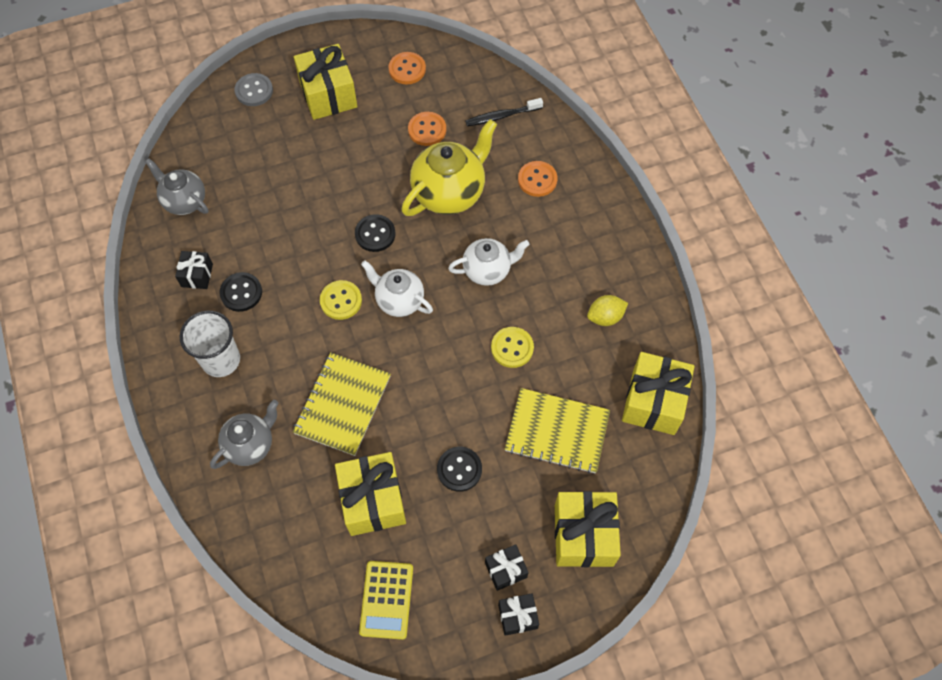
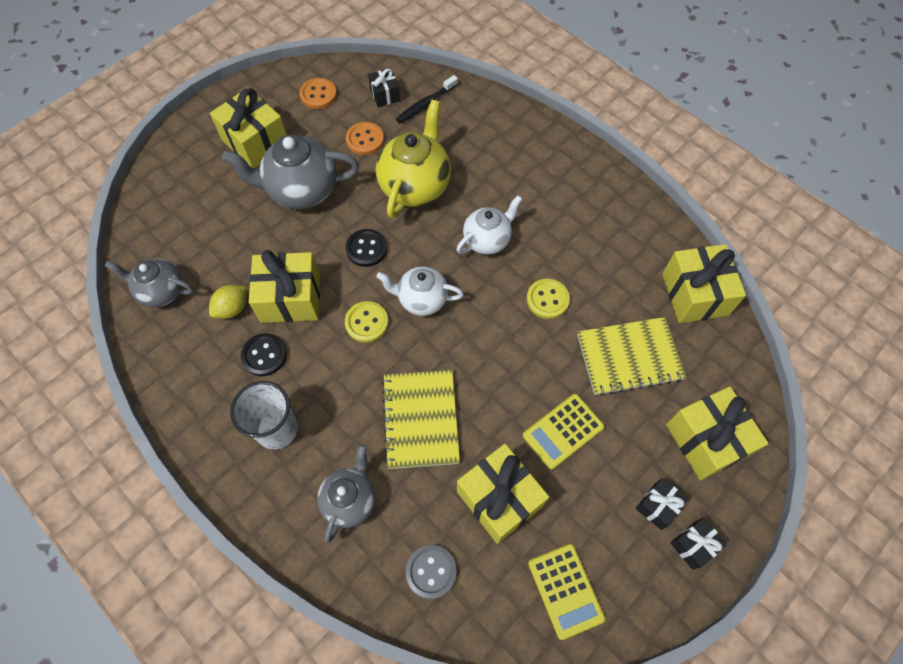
camera: 25 degrees left, 0 degrees up
black gift [175,251,213,289] -> black gift moved to [368,68,400,107]
grey button [234,73,273,106] -> grey button moved to [406,545,457,599]
black button [437,447,482,492] -> yellow calculator [523,394,604,470]
orange button [518,161,558,197] -> none
yellow lemon [587,295,628,326] -> yellow lemon moved to [209,285,247,319]
none -> grey teapot [222,135,359,209]
none -> yellow gift [249,250,320,323]

